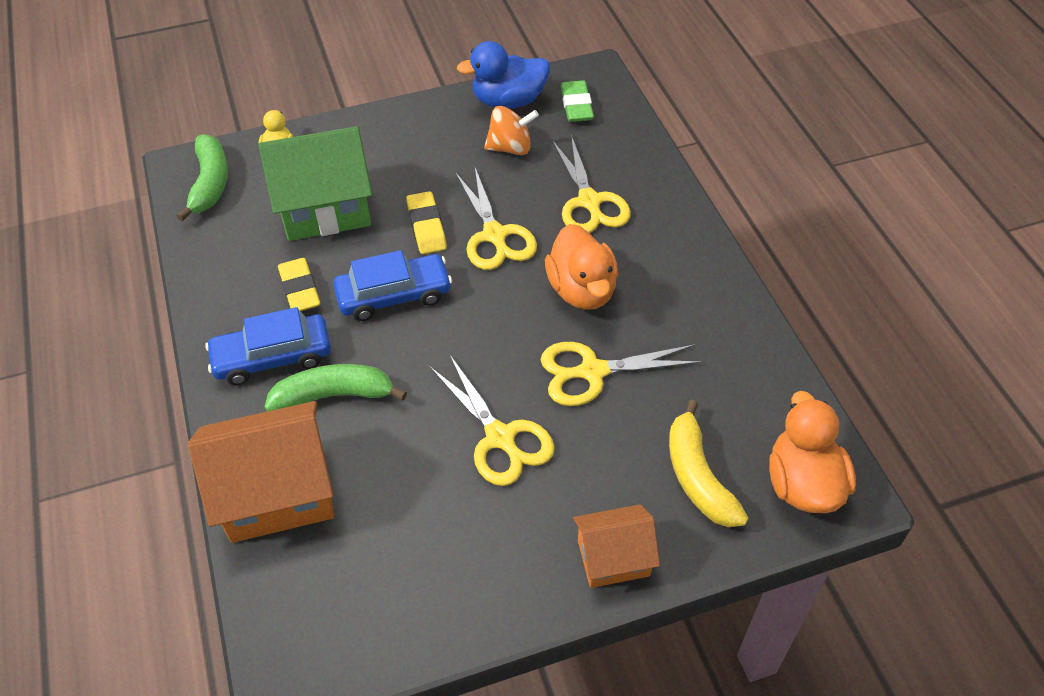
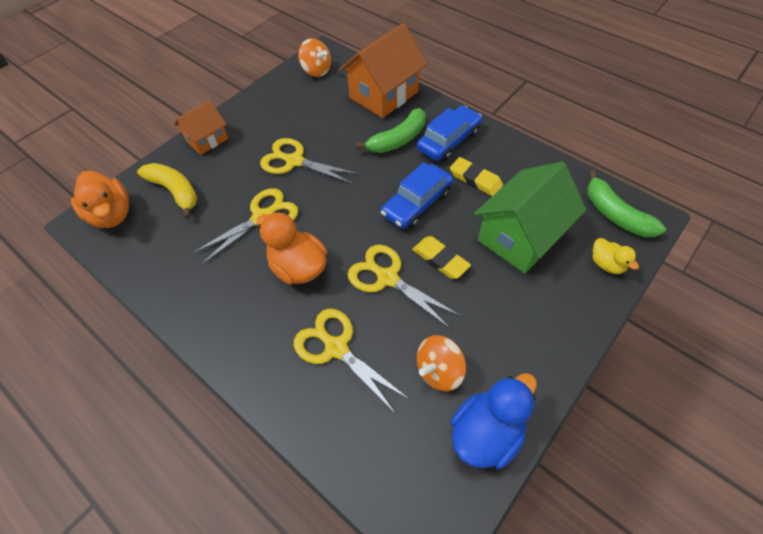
camera: 150 degrees right, 5 degrees up
green eraser [561,80,594,122] -> none
none -> orange spinning top [298,38,331,77]

